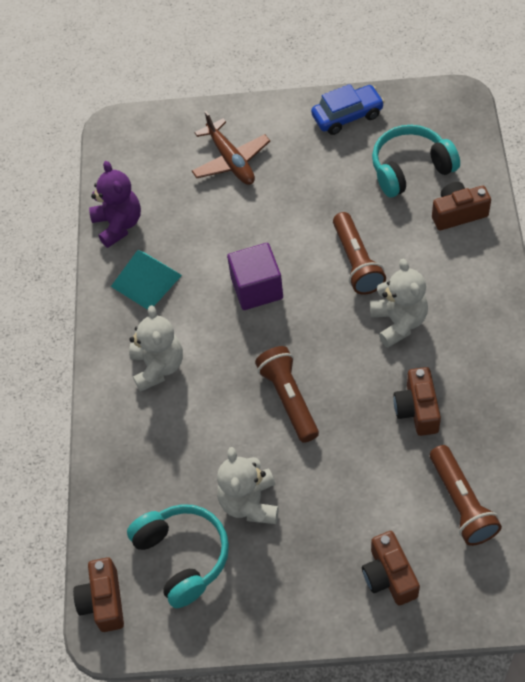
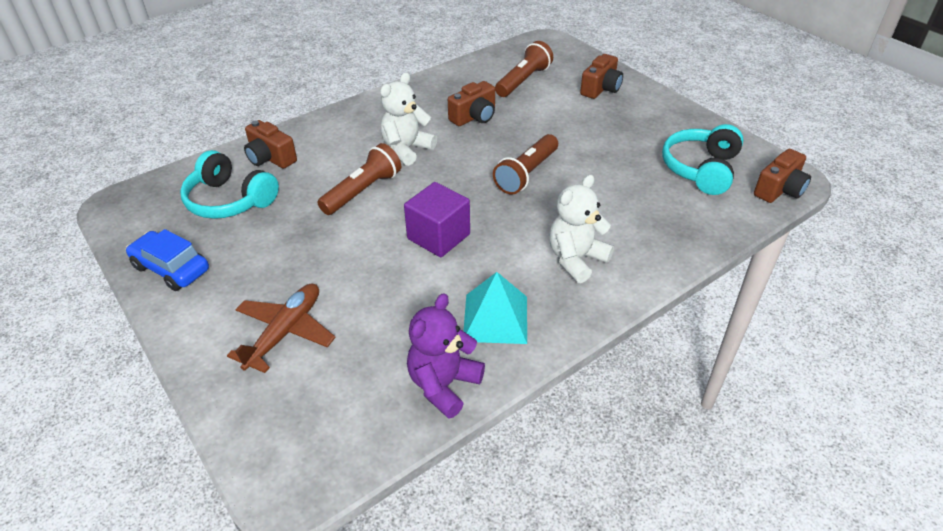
camera: 130 degrees left, 15 degrees down
white teddy bear [217,447,278,524] -> none

